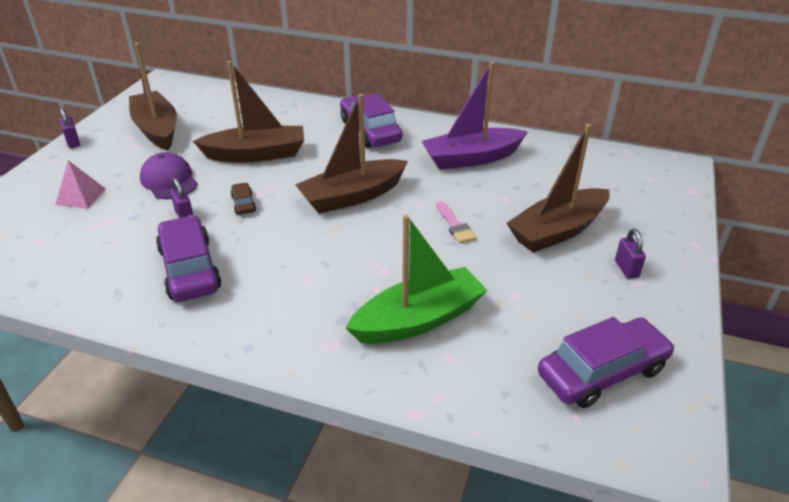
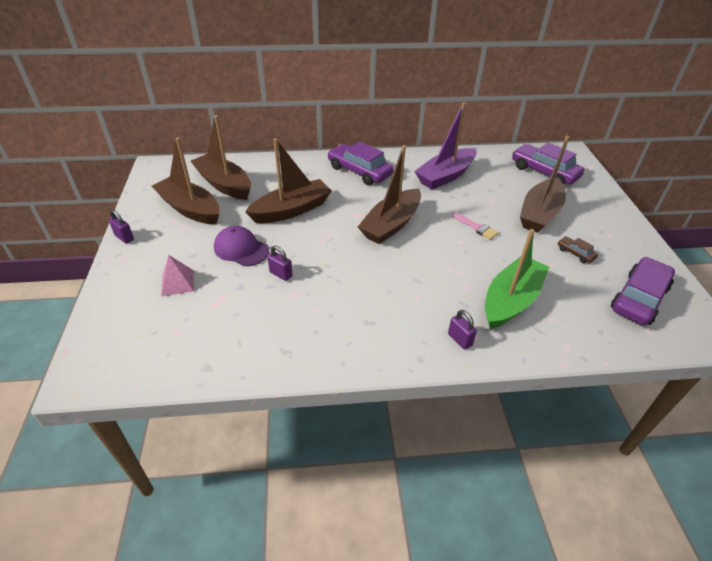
camera: 25 degrees left, 5 degrees up
purple car [156,215,222,302] -> purple car moved to [512,142,584,185]
brown car [231,182,256,215] -> brown car moved to [558,236,598,263]
purple padlock [615,229,646,279] -> purple padlock moved to [448,310,477,350]
none -> brown boat [191,115,251,200]

